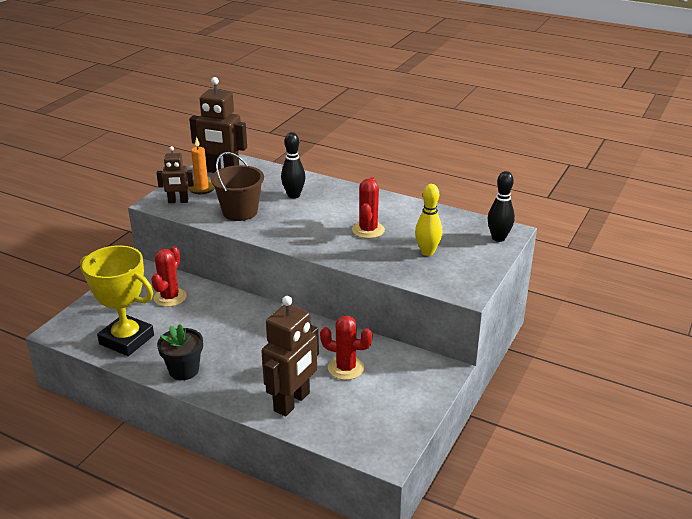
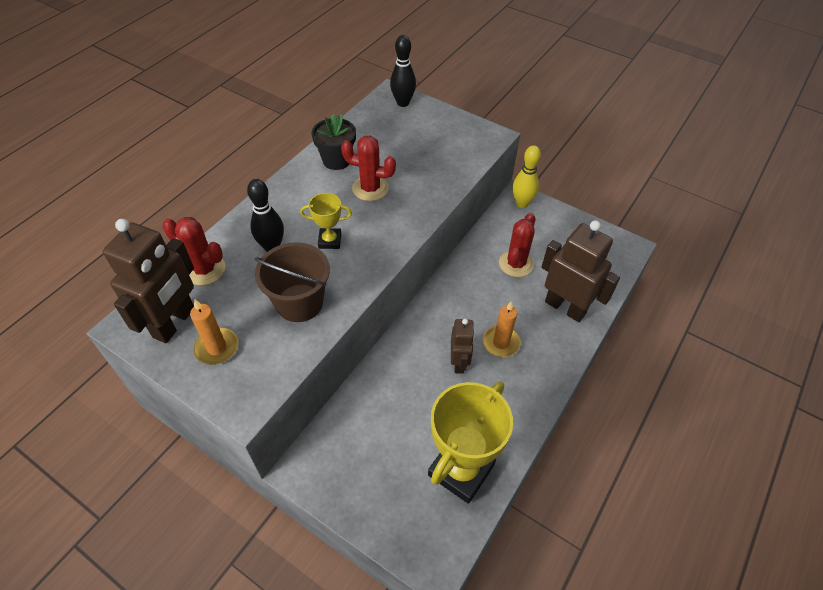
camera: 85 degrees left, 20 degrees up
red cactus [151,246,187,307] -> red cactus moved to [162,217,225,285]
brown robot [156,146,194,203] -> brown robot moved to [451,319,475,374]
black flower pot [157,324,203,380] -> black flower pot moved to [312,114,356,170]
yellow bowling pin [415,184,442,256] -> yellow bowling pin moved to [512,145,541,208]
none -> yellow trophy [300,193,352,249]
none -> orange candle [483,302,521,357]

